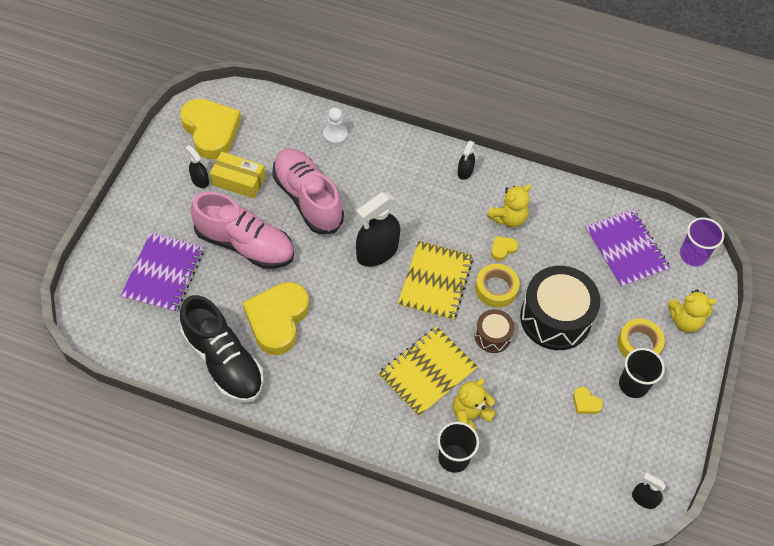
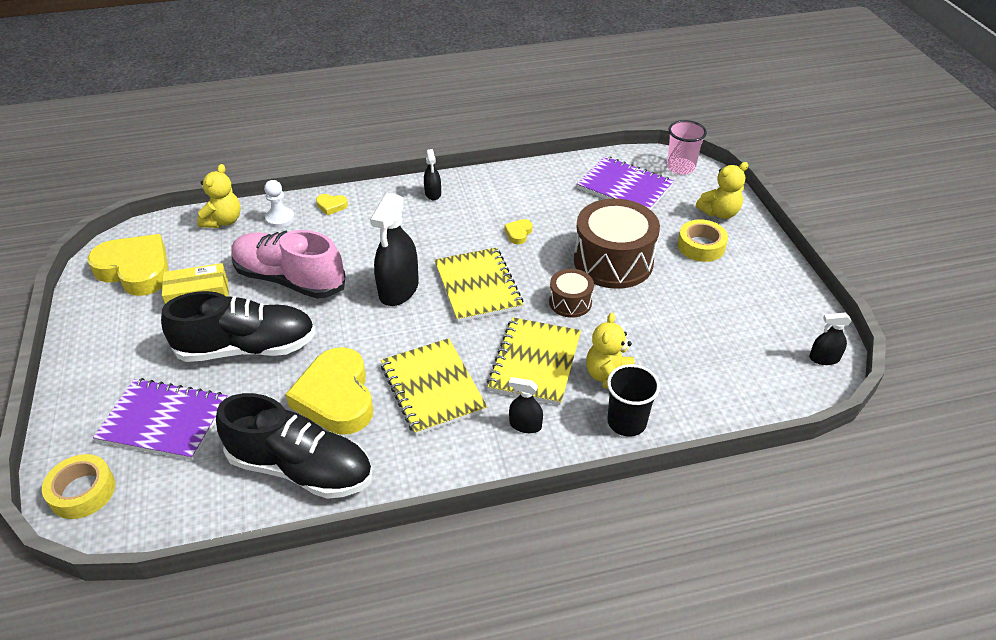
camera: 30 degrees left, 15 degrees down
purple notebook [121,232,204,313] -> purple notebook turned 60 degrees counterclockwise [93,378,228,460]
black spray bottle [185,145,209,188] -> black spray bottle moved to [509,377,543,433]
pink shoe [191,192,294,269] -> black shoe [161,291,316,362]
yellow tape [475,264,520,308] -> yellow tape moved to [42,454,115,519]
yellow teddy bear [487,184,531,228] -> yellow teddy bear moved to [197,164,241,228]
black drum [520,266,601,350] -> brown drum [574,199,660,289]
yellow heart [573,387,603,414] -> yellow heart moved to [316,194,348,215]
black cup [619,348,665,398] -> none
purple cup [680,217,724,267] -> pink cup [667,120,707,175]
none -> yellow notebook [381,338,487,435]

